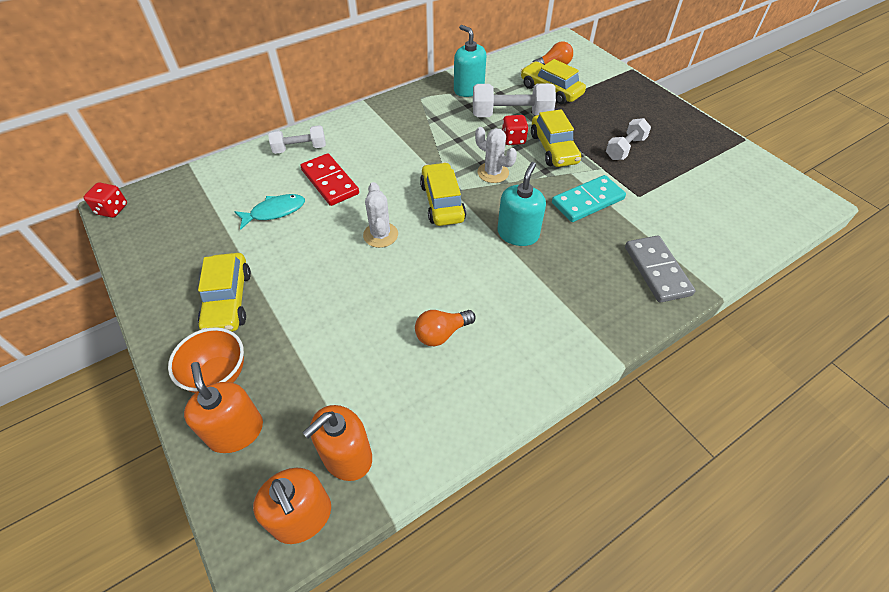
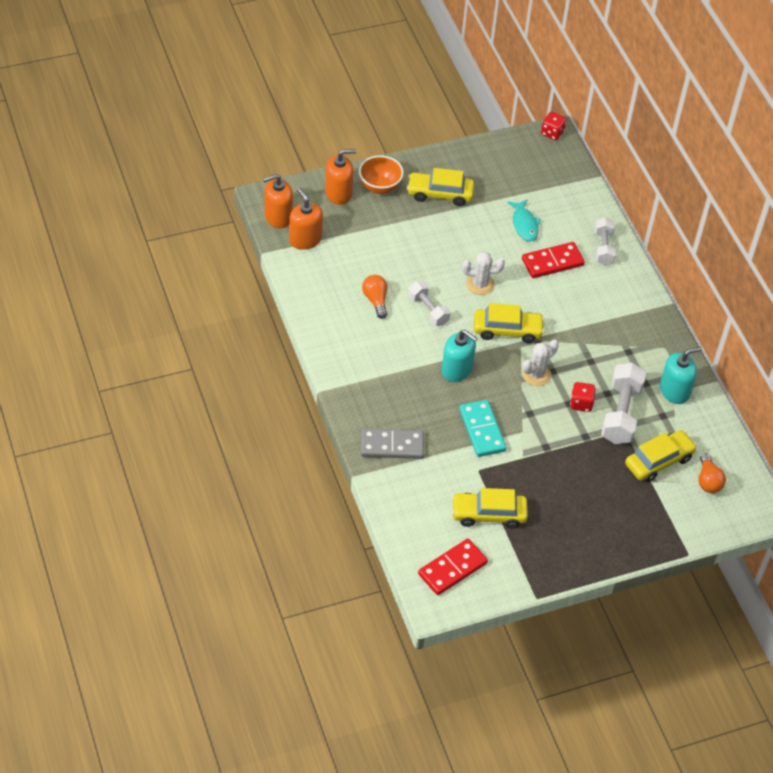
camera: 100 degrees right, 0 degrees up
yellow car [531,109,581,167] -> yellow car moved to [452,488,528,529]
white dumbbell [606,118,651,160] -> white dumbbell moved to [408,281,450,326]
none -> red domino [418,539,488,595]

